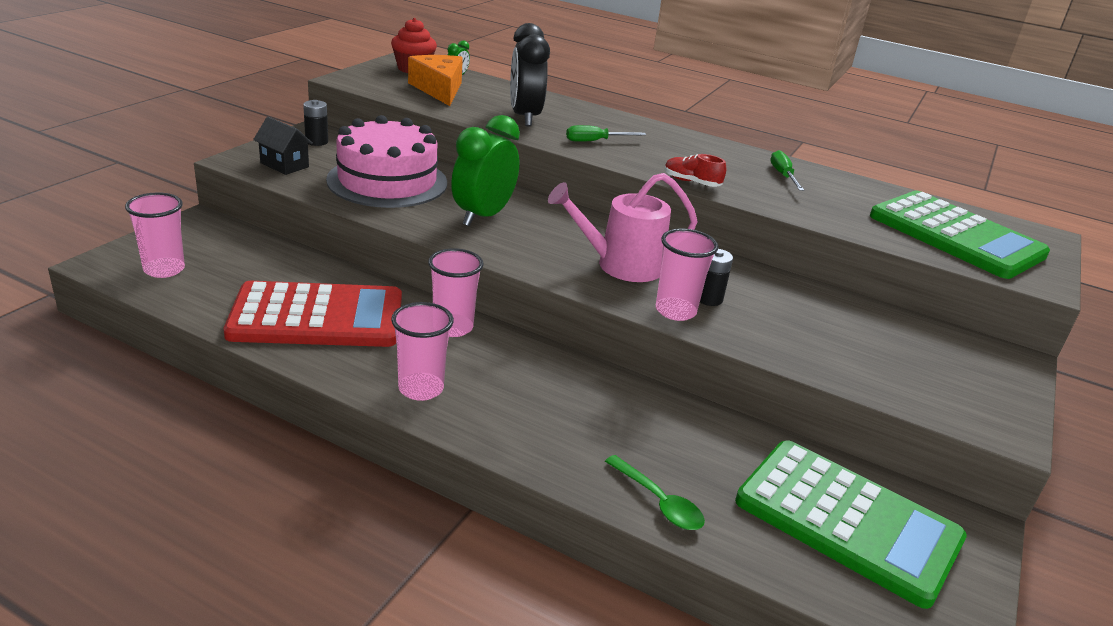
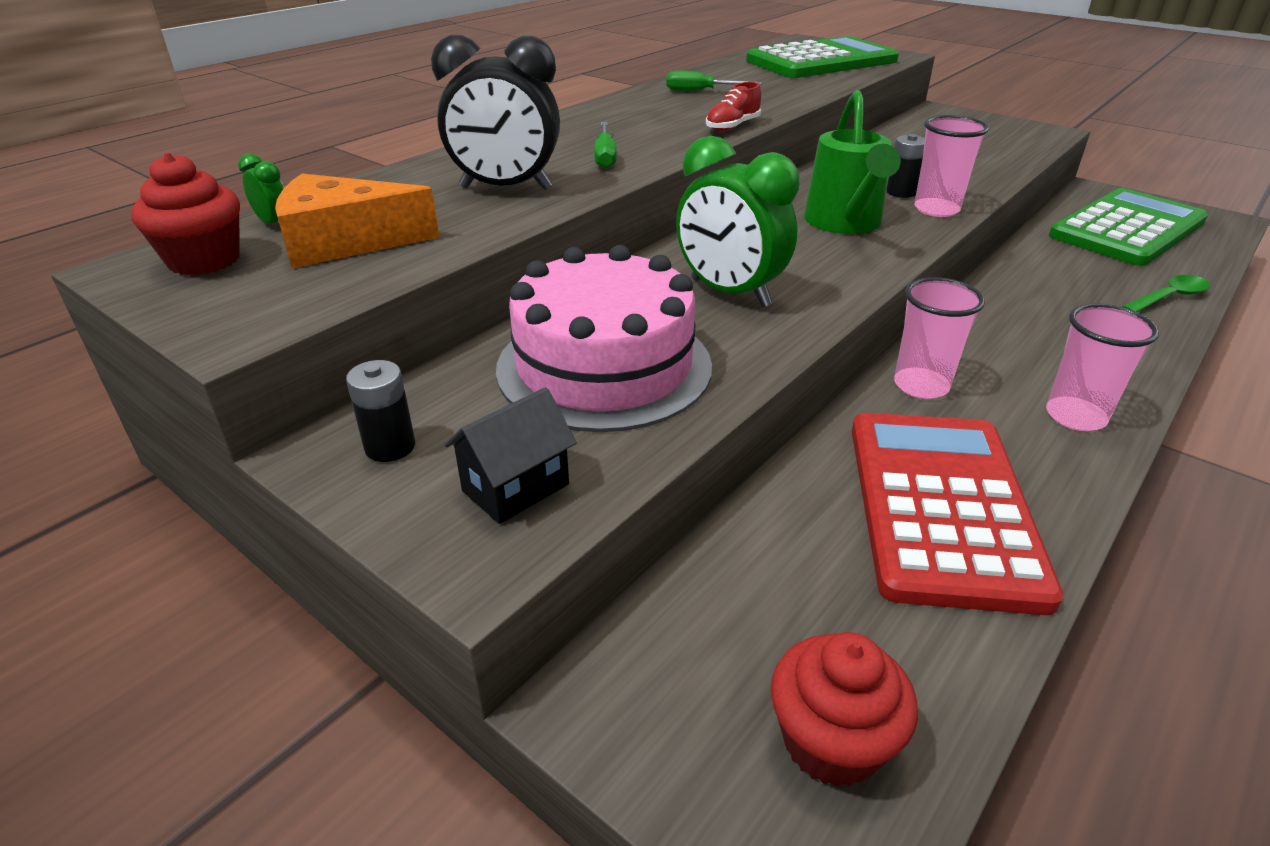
camera: 75 degrees left, 5 degrees up
pink cup [125,192,185,278] -> red cupcake [771,632,918,787]
pink watering can [548,173,698,282] -> green watering can [804,90,901,234]

